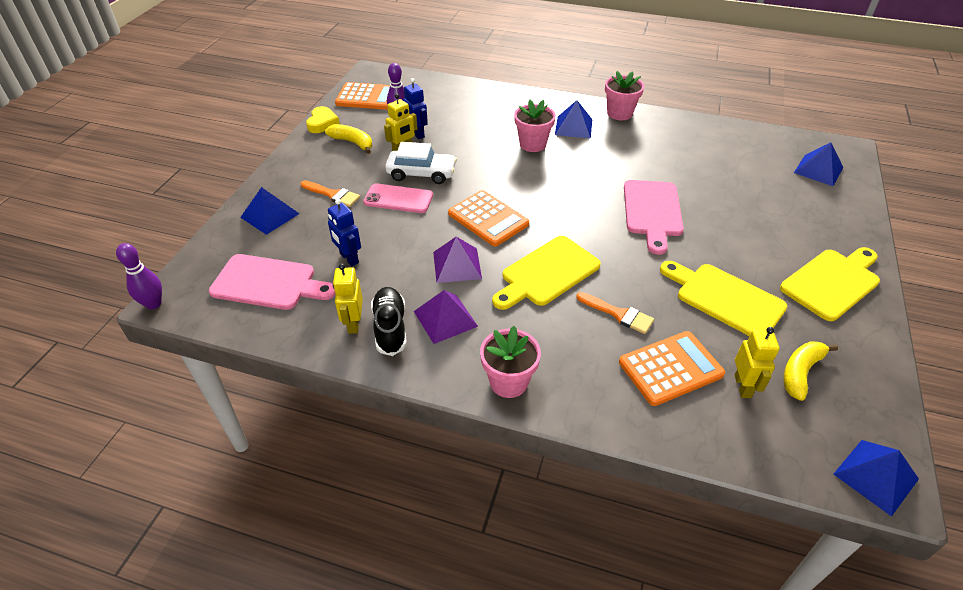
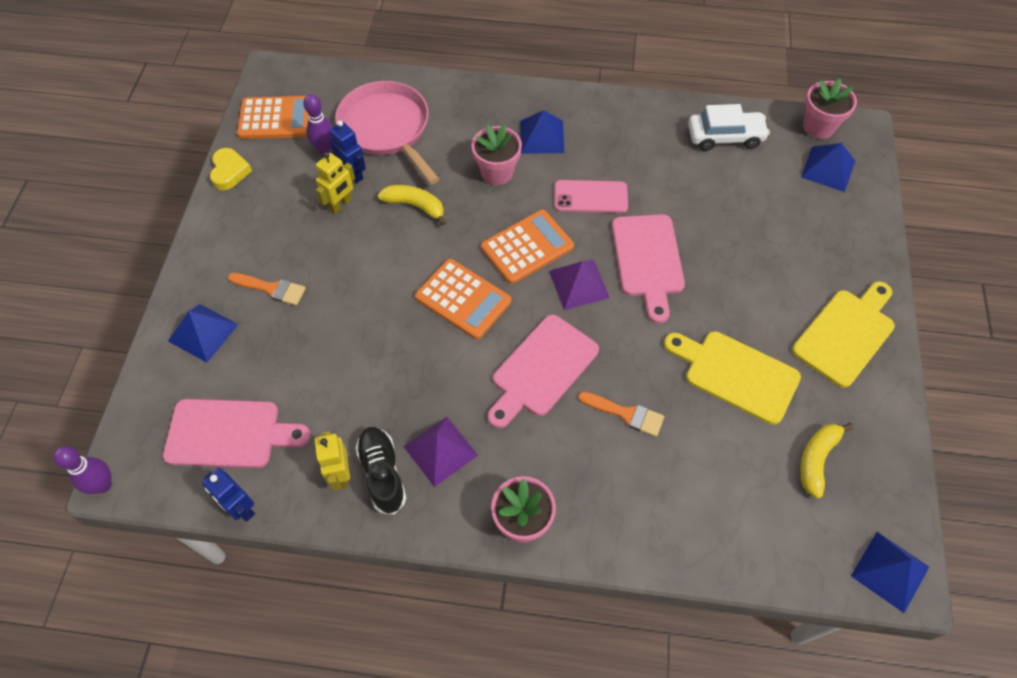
camera: 10 degrees left, 15 degrees up
yellow banana [325,124,372,154] -> yellow banana moved to [378,185,446,226]
blue robot [328,199,361,267] -> blue robot moved to [202,468,255,522]
pink phone [363,183,433,213] -> pink phone moved to [554,180,628,213]
white car [385,142,457,184] -> white car moved to [688,104,770,151]
purple pyramid [433,237,482,283] -> purple pyramid moved to [549,260,610,310]
yellow cutting board [492,236,601,310] -> pink cutting board [488,315,599,428]
pink flower pot [605,71,644,120] -> pink flower pot moved to [803,78,857,139]
orange calculator [619,331,725,406] -> orange calculator moved to [481,210,574,284]
yellow robot [735,327,780,398] -> none
none -> pink pan [335,81,439,184]

